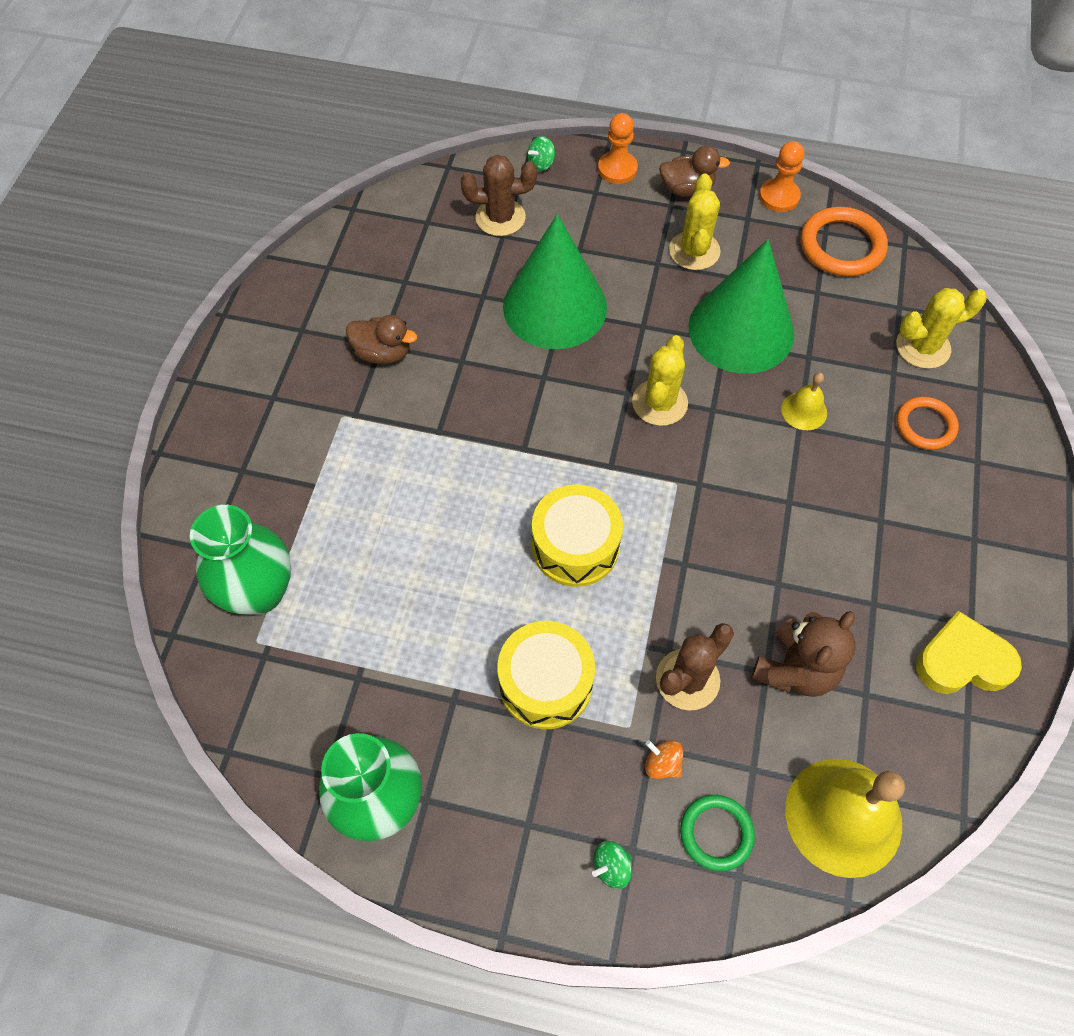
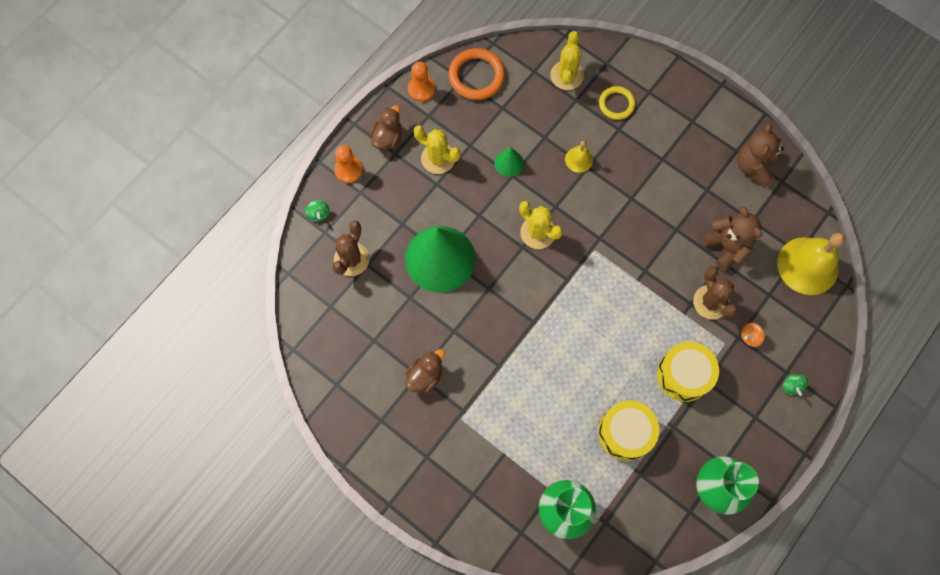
camera: 65 degrees left, 10 degrees up
yellow drum [532,484,623,587] -> yellow drum moved to [598,400,659,461]
green ring [680,795,755,871] -> none
green cone [688,239,794,374] -> green cone [494,147,524,177], size x0.43
orange ring [896,396,959,450] -> yellow ring [599,86,636,120]
yellow heart [916,611,1022,694] -> brown teddy bear [737,123,784,187]

